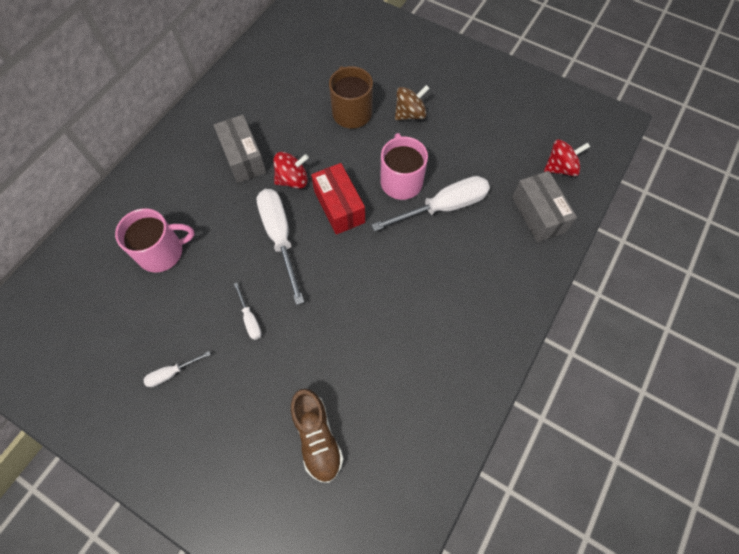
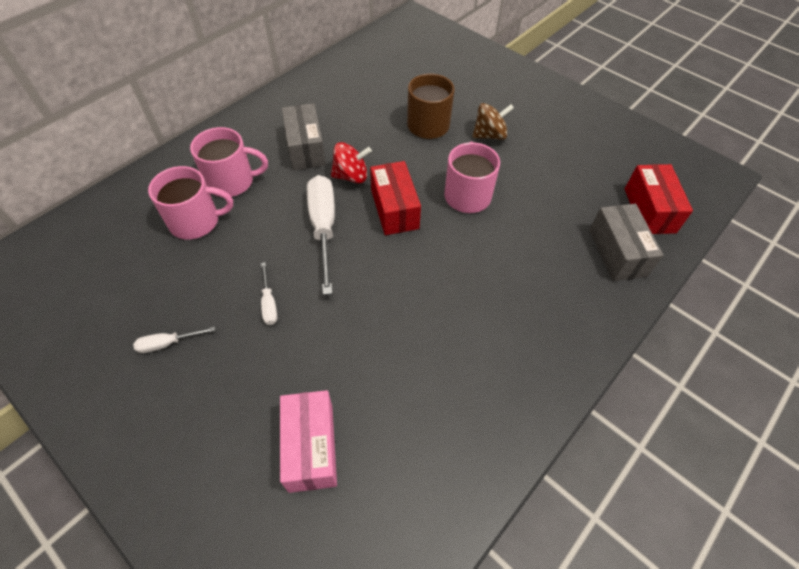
camera: 10 degrees right, 10 degrees down
brown shoe [291,389,344,483] -> pink box [280,390,337,493]
white screwdriver [371,176,490,232] -> none
red spinning top [544,139,590,176] -> red box [625,164,693,234]
none -> pink mug [190,127,268,197]

